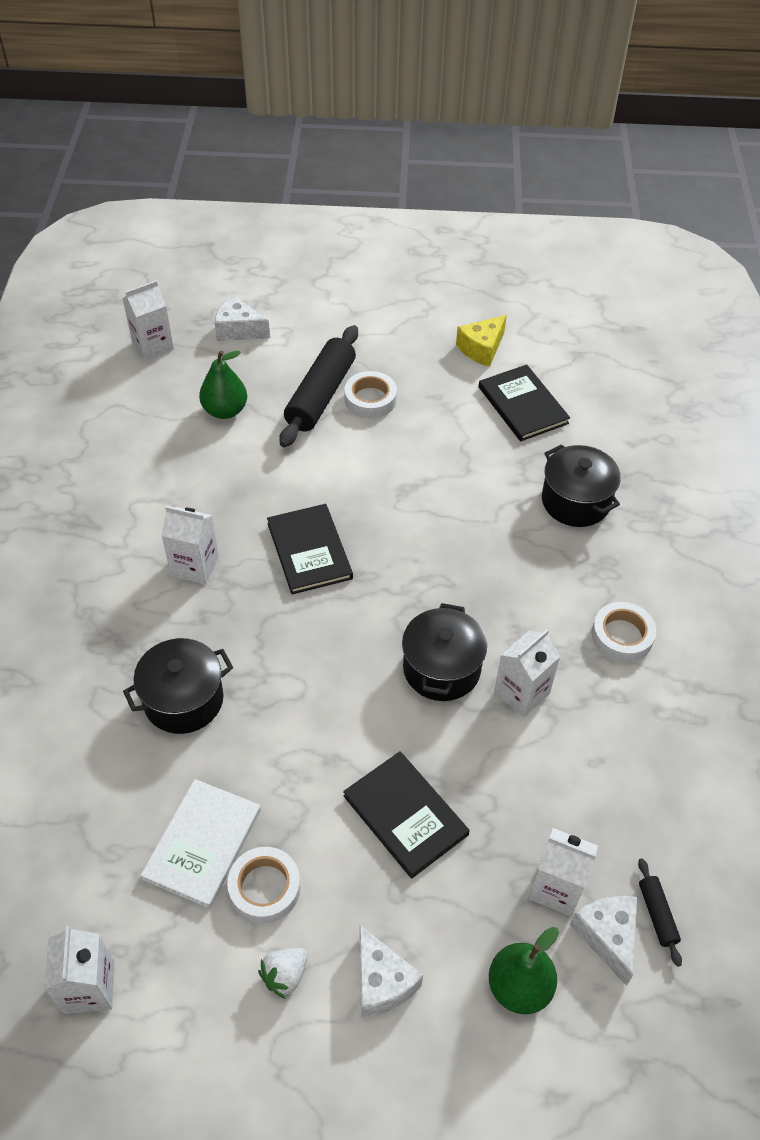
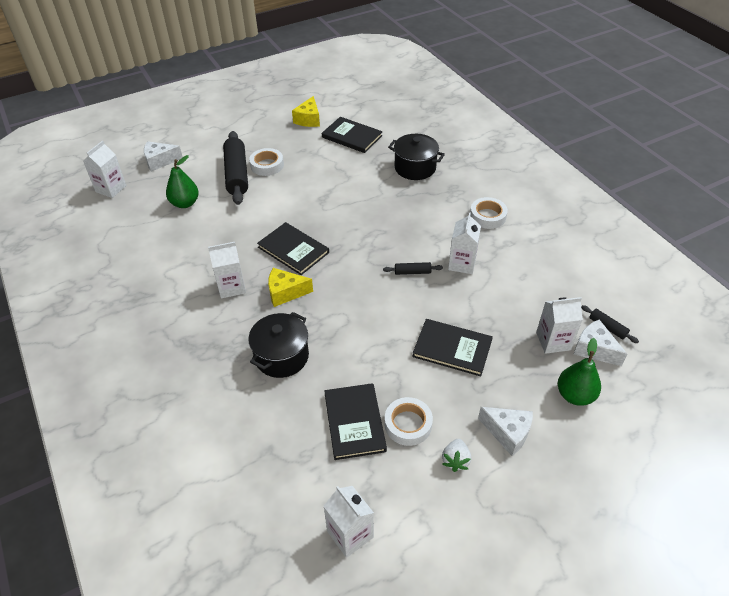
camera: 30 degrees left, 5 degrees down
white book [140,779,261,909] -> black book [324,383,387,460]
black pot [402,603,487,701] -> black rolling pin [383,262,443,275]
none -> yellow cheese [268,268,313,307]

